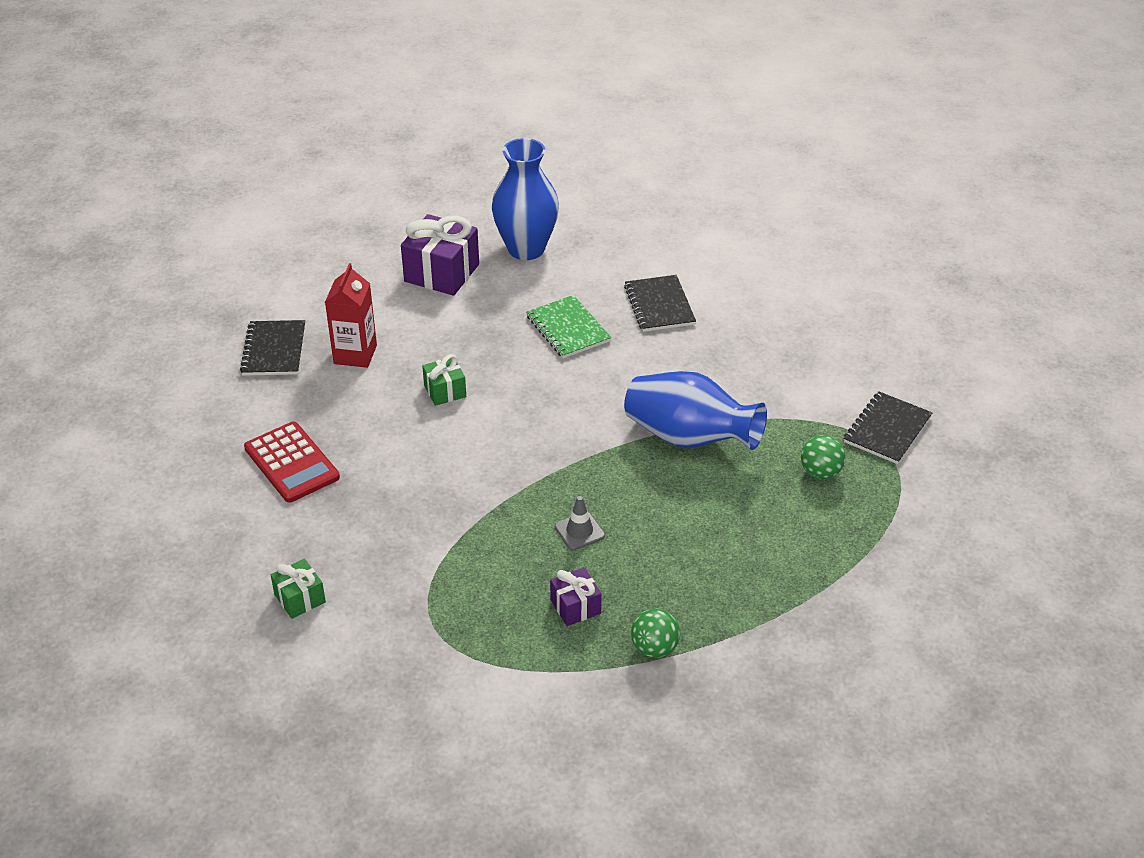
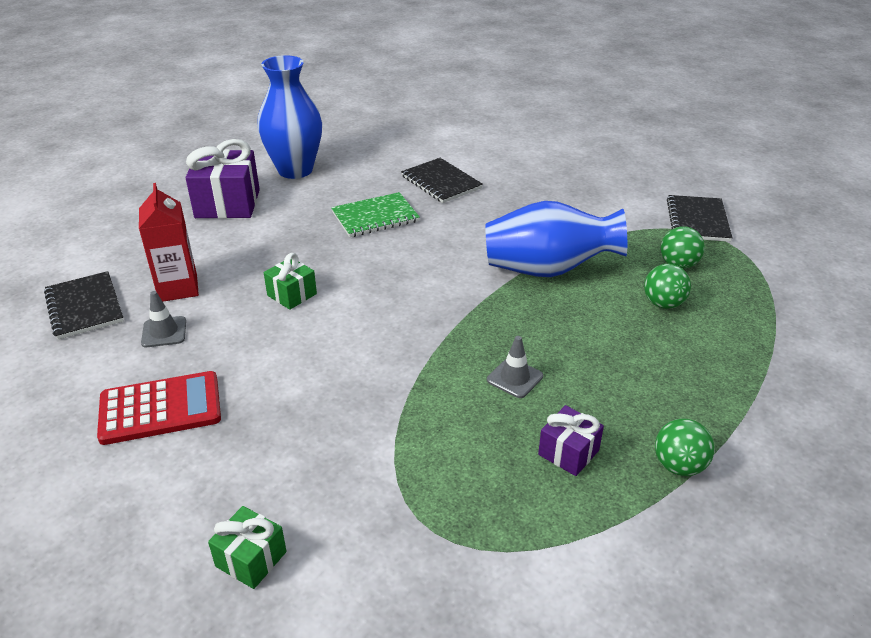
camera: 25 degrees left, 5 degrees down
red calculator [244,422,340,503] -> red calculator turned 45 degrees counterclockwise [97,371,221,445]
green notebook [526,295,611,358] -> green notebook turned 60 degrees counterclockwise [331,192,420,237]
none -> grey traffic cone [141,291,186,347]
none -> green ball [644,264,691,309]

